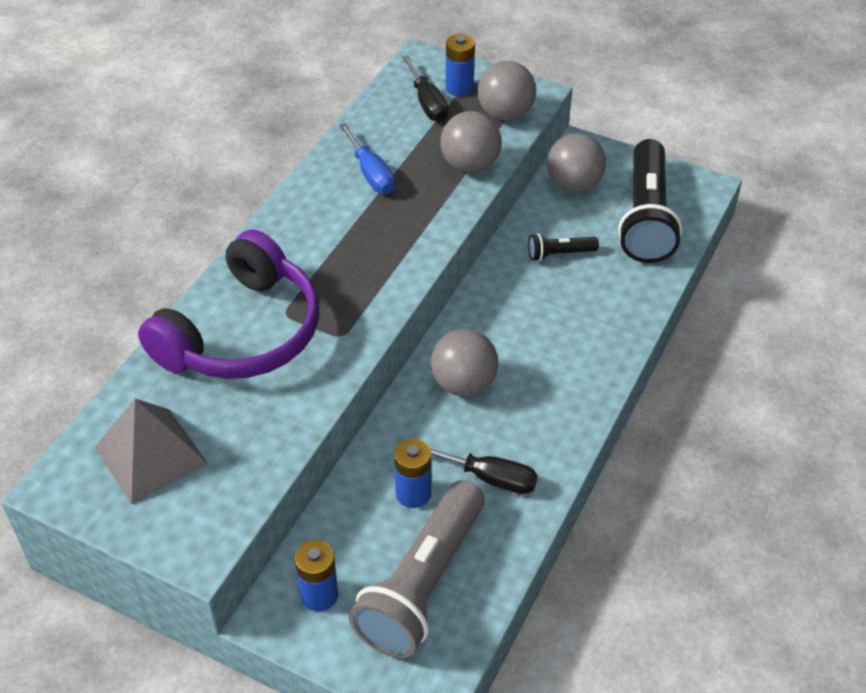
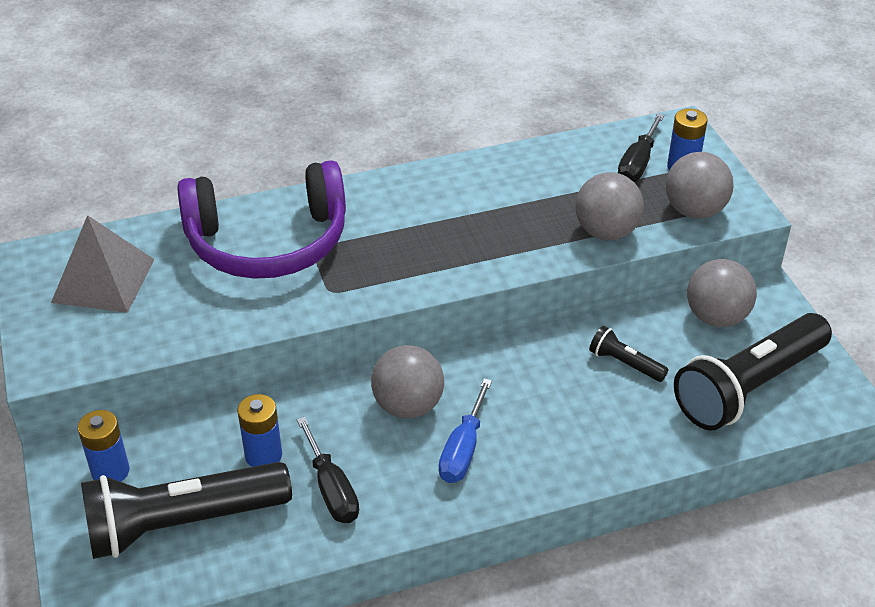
camera: 45 degrees right, 5 degrees down
blue screwdriver [339,123,395,194] -> blue screwdriver moved to [439,378,492,483]
grey flashlight [349,480,485,658] -> black flashlight [81,462,292,559]

